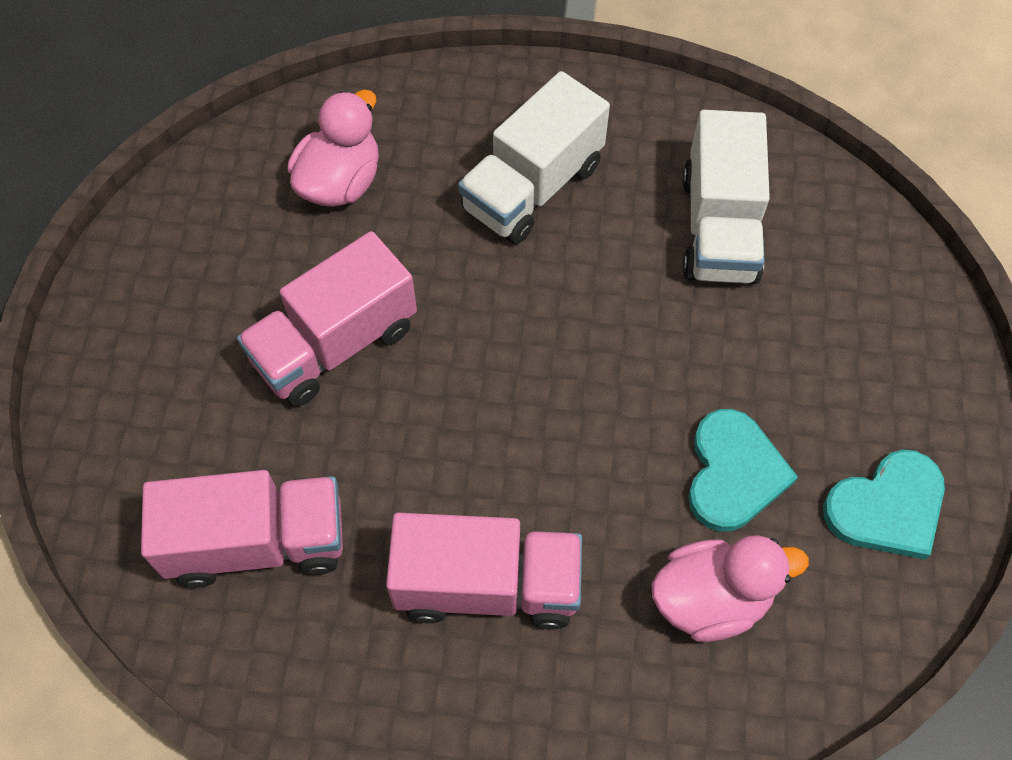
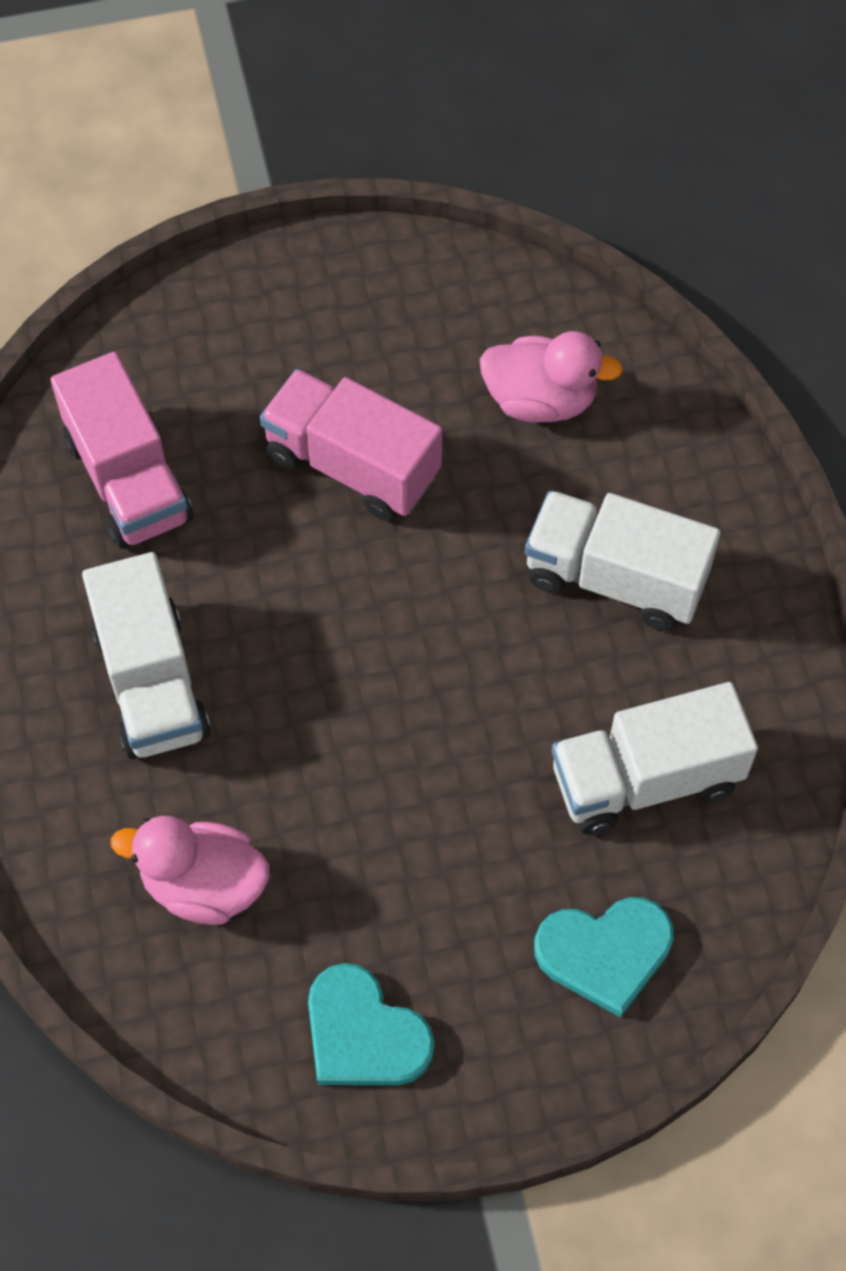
camera: 70 degrees right, 0 degrees up
pink truck [386,512,582,630] -> white truck [82,552,211,759]
pink duck [652,535,809,642] -> pink duck turned 135 degrees clockwise [111,816,269,925]
turquoise heart [688,409,798,532] -> turquoise heart moved to [534,897,674,1018]

